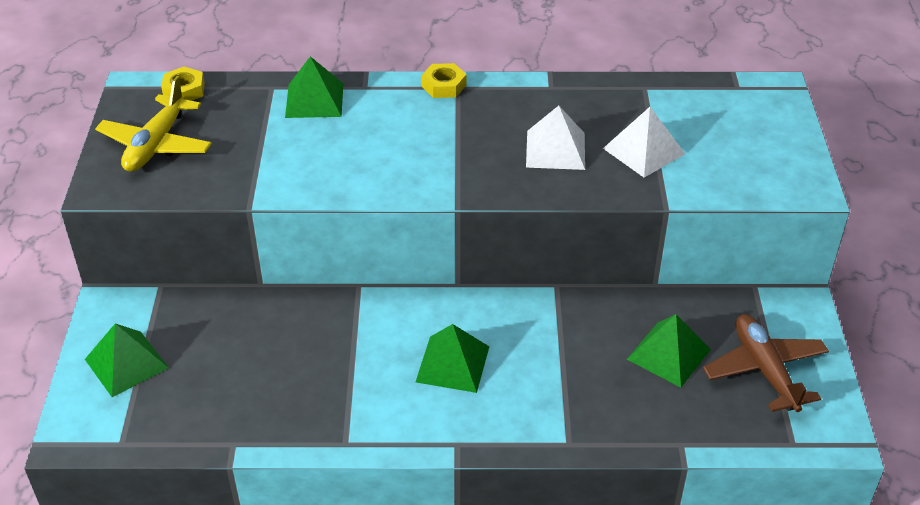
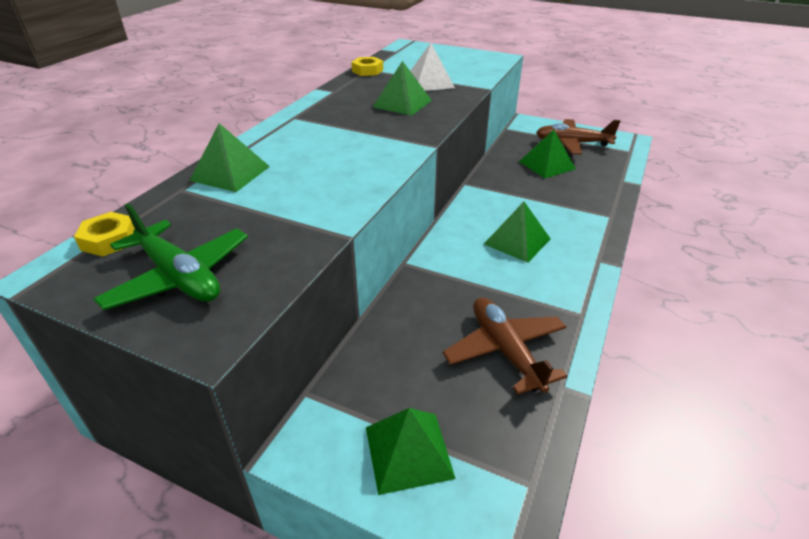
camera: 65 degrees left, 5 degrees down
yellow plane [95,76,212,172] -> green plane [93,203,248,310]
yellow nut [421,63,466,98] -> yellow nut moved to [351,57,383,76]
white pyramid [526,106,585,170] -> green pyramid [373,61,432,116]
none -> brown plane [443,297,567,395]

